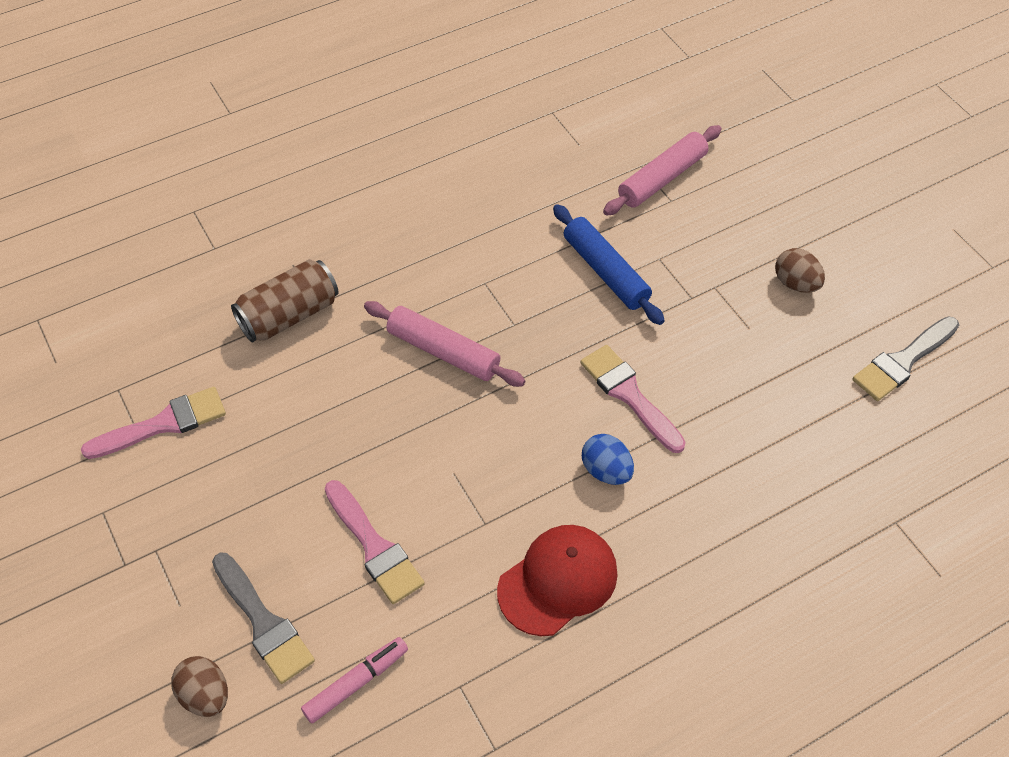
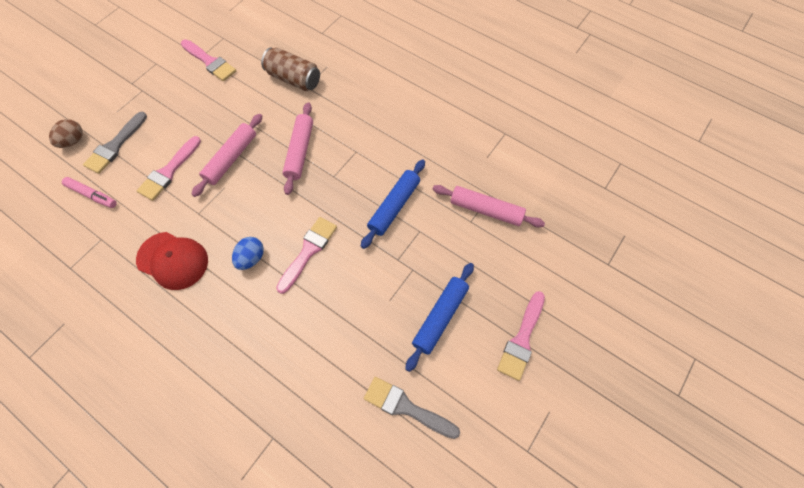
camera: 65 degrees right, 10 degrees up
brown egg [775,248,825,293] -> blue rolling pin [405,263,474,372]
none -> pink rolling pin [191,114,262,197]
none -> pink brush [497,291,545,381]

